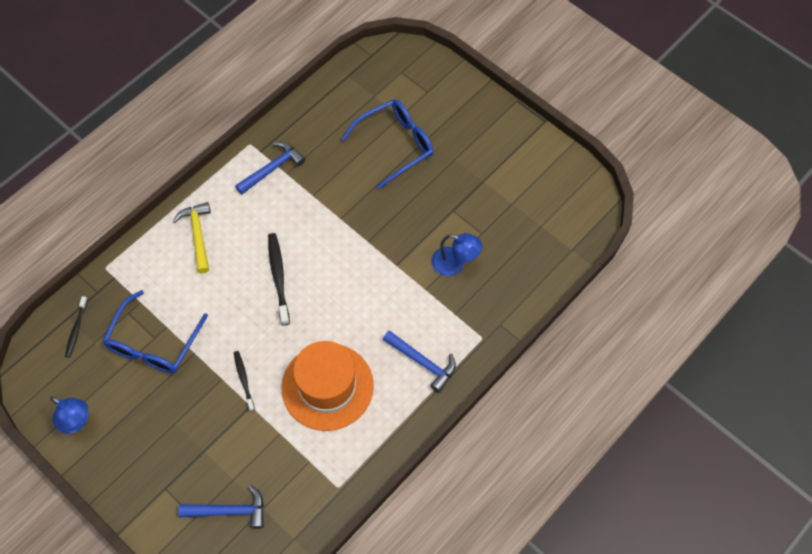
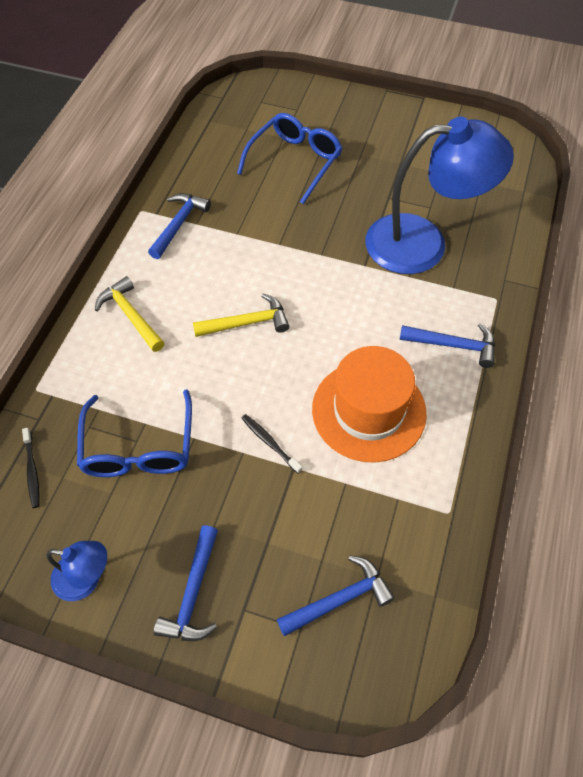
camera: 25 degrees left, 5 degrees down
black toothbrush [268,233,290,326] -> yellow hammer [193,293,289,337]
blue lamp [431,233,482,276] -> blue lamp [365,117,514,274], size x2.15
none -> blue hammer [154,525,218,641]

